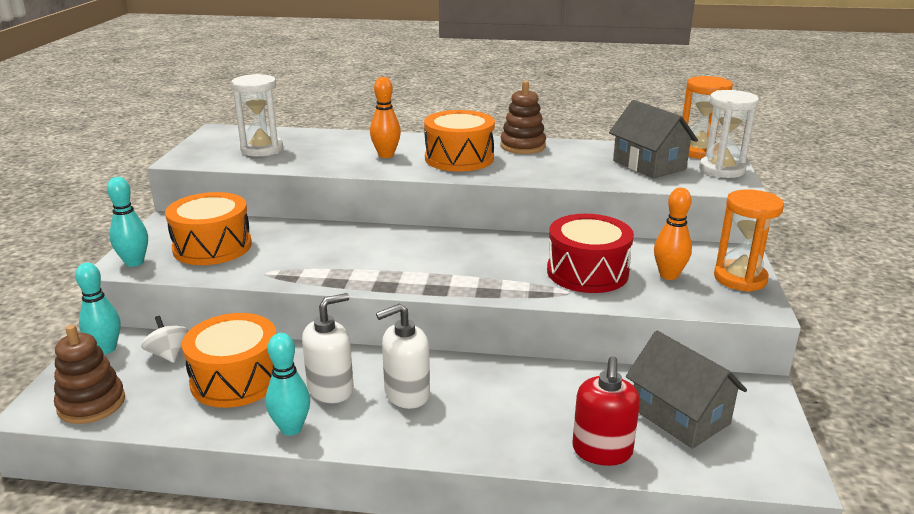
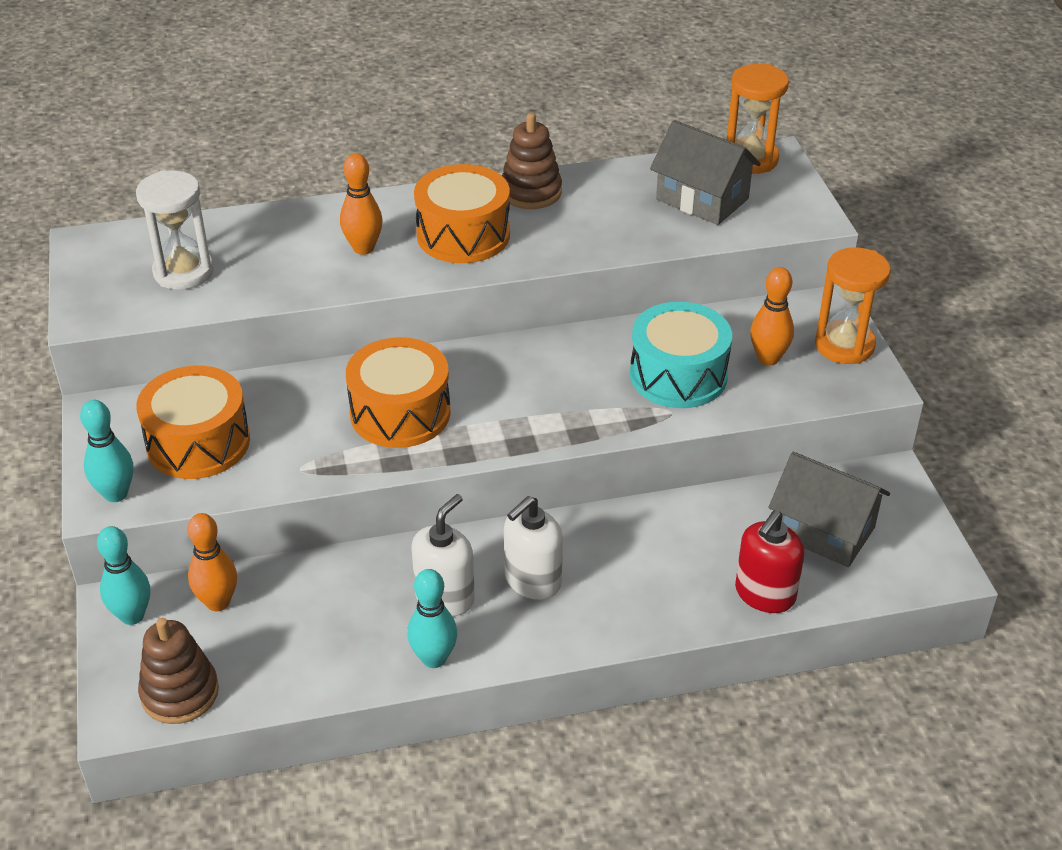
camera: 20 degrees left, 15 degrees up
white spinning top [141,316,188,363] -> orange bowling pin [187,513,237,611]
orange drum [182,313,277,408] -> orange drum moved to [346,337,451,448]
red drum [547,214,634,293] -> turquoise drum [630,302,732,408]
red soap dispenser [572,356,640,466] -> red soap dispenser turned 45 degrees clockwise [735,510,804,613]
white hourglass [699,90,759,178] -> none

